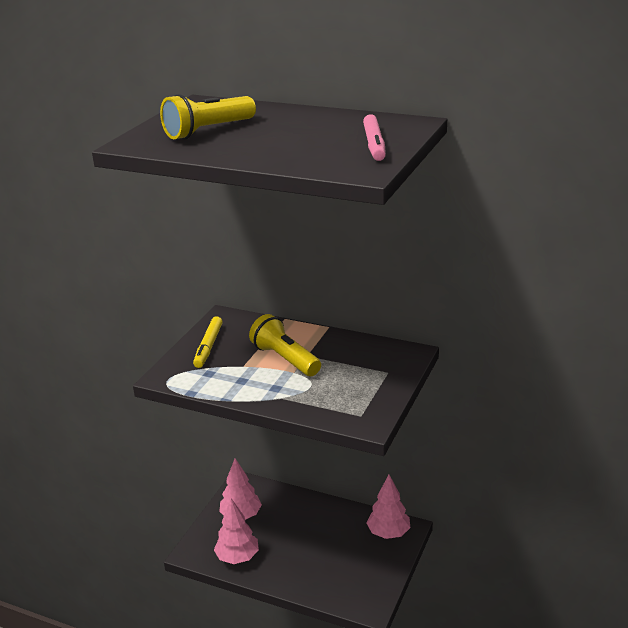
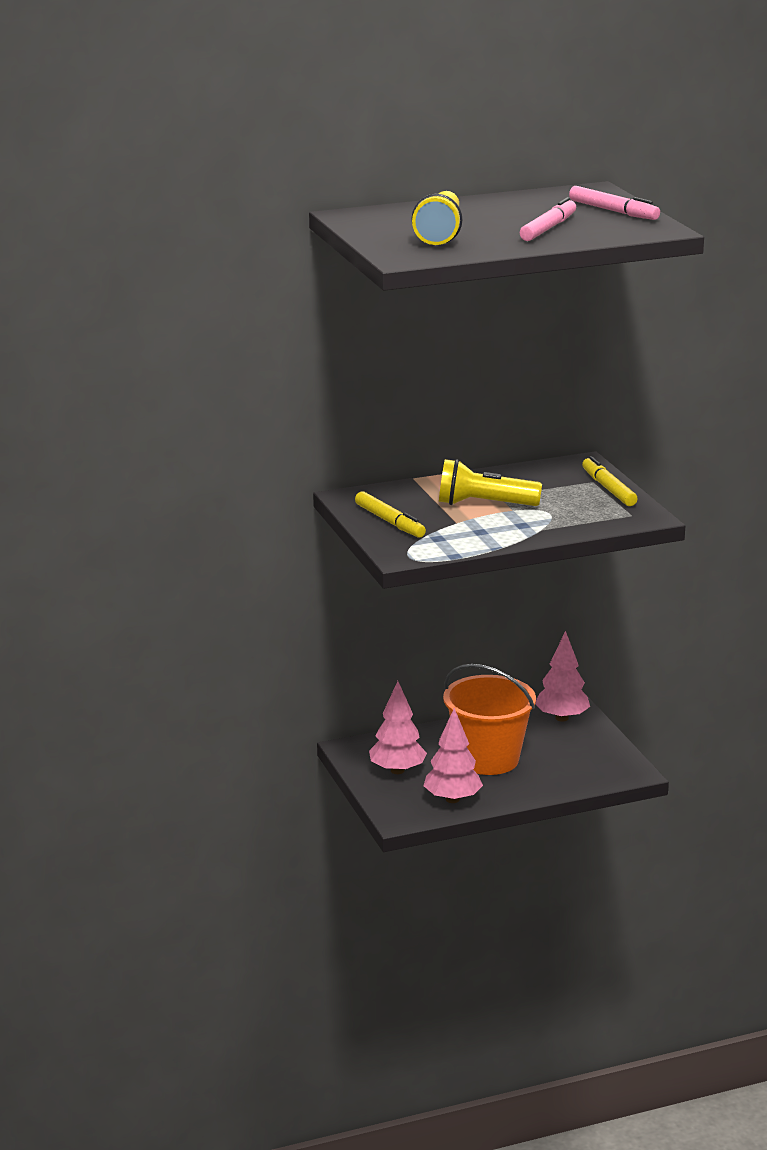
camera: 45 degrees left, 5 degrees down
none -> orange bucket [443,664,536,775]
none -> pink marker [520,197,576,241]
none -> yellow marker [582,456,637,506]

